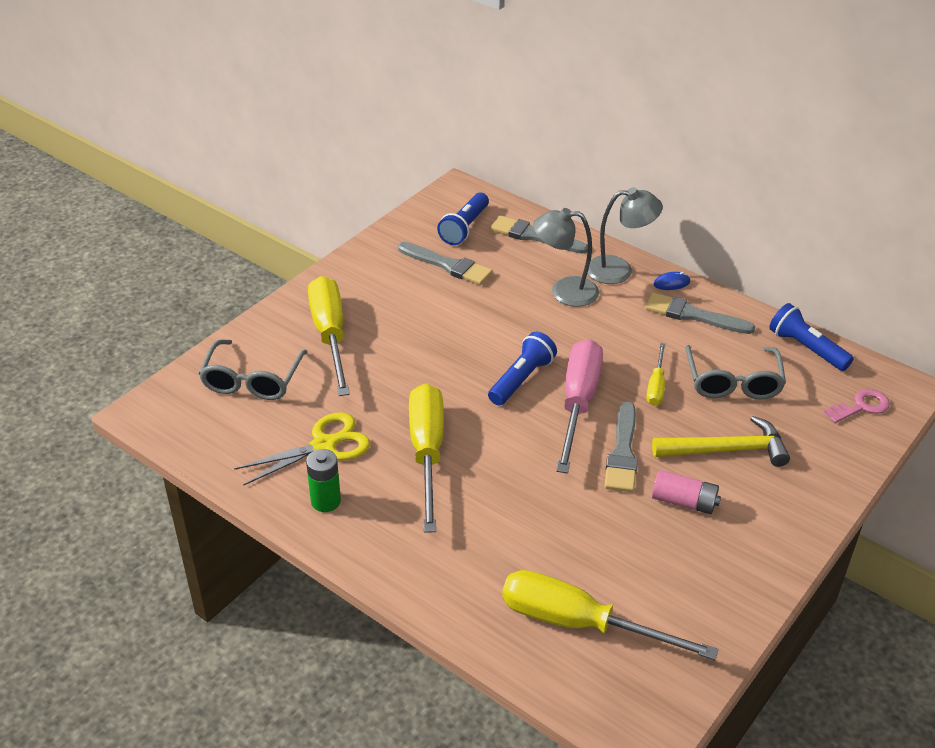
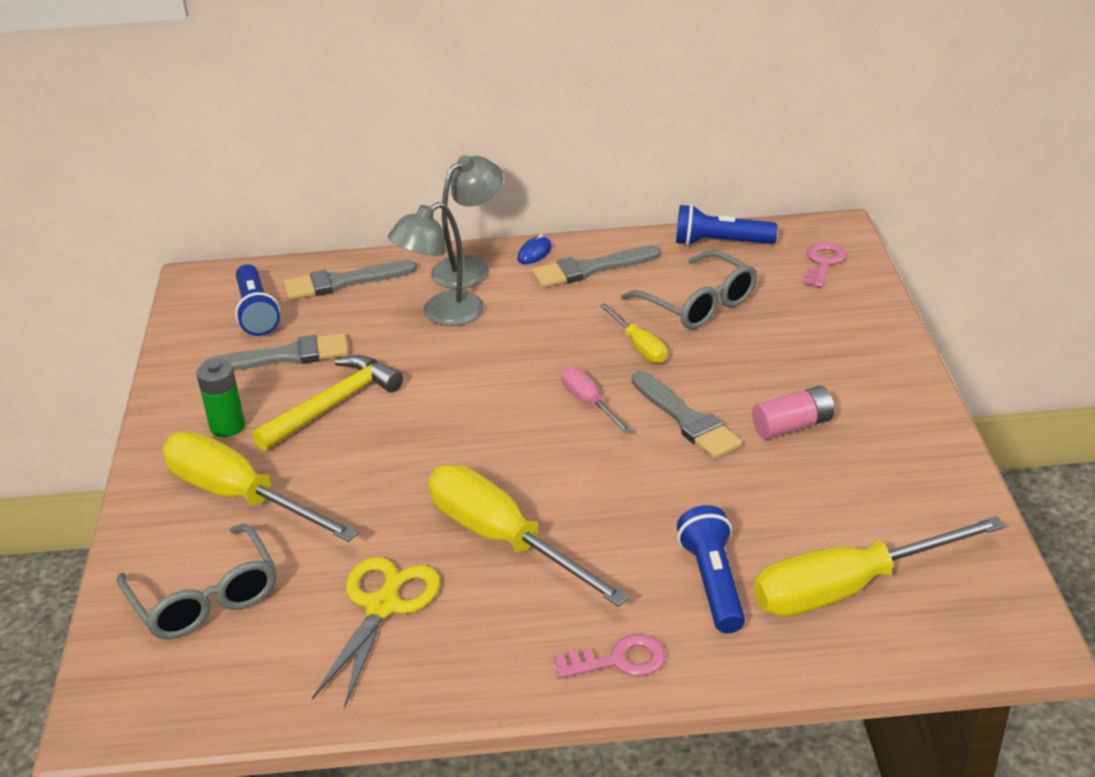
camera: 40 degrees left, 5 degrees down
green battery [306,449,341,512] -> green battery moved to [196,359,245,437]
blue flashlight [488,332,557,405] -> blue flashlight moved to [677,505,745,633]
pink screwdriver [556,339,603,473] -> pink screwdriver [561,366,632,434], size x0.50
yellow hammer [652,416,790,467] -> yellow hammer moved to [252,355,403,451]
none -> pink key [554,634,666,679]

